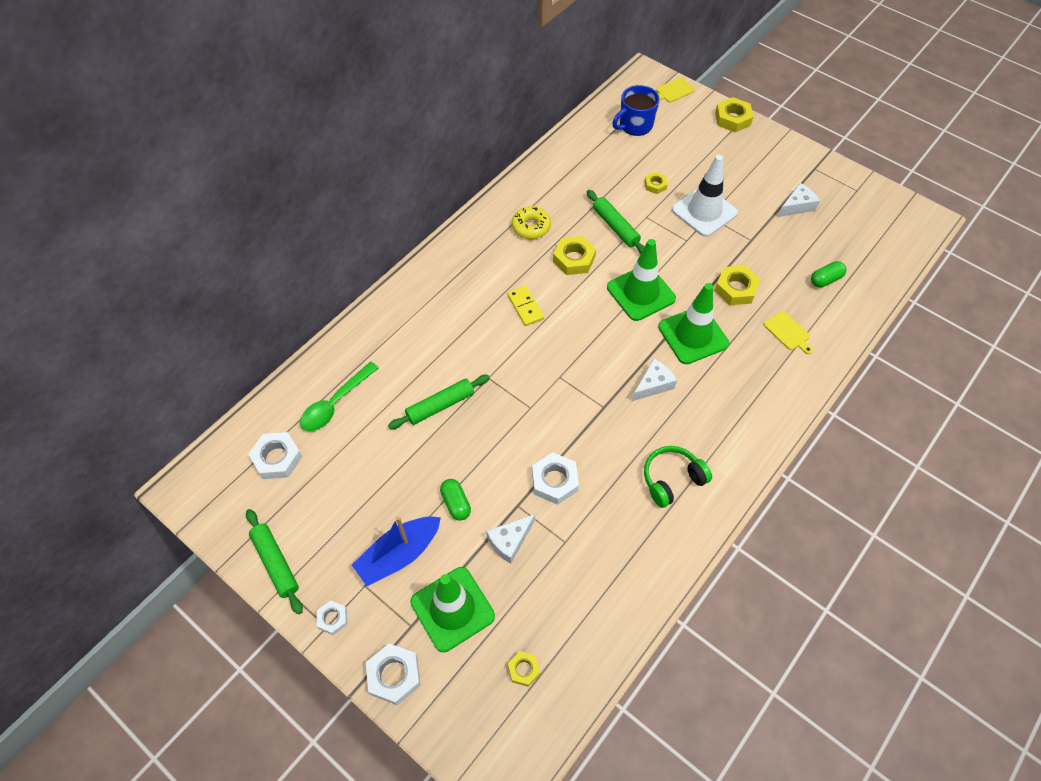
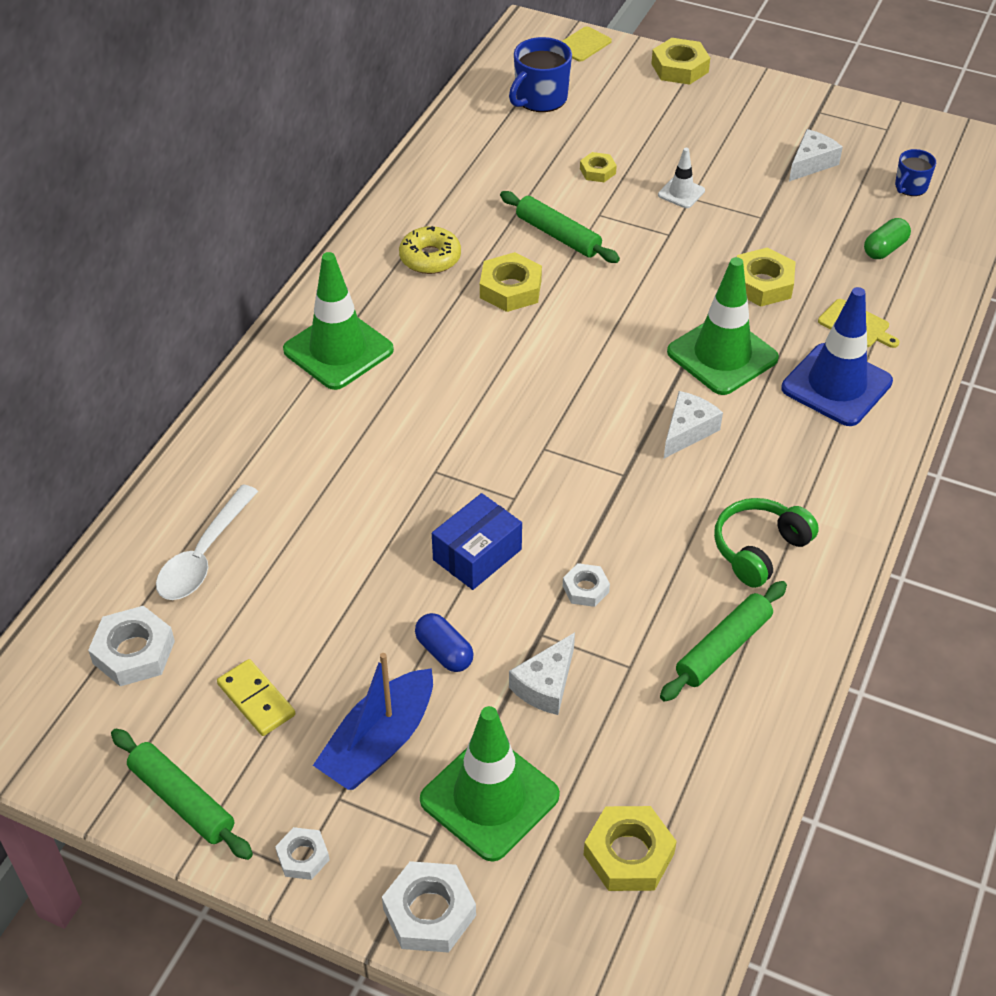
camera: 15 degrees left, 10 degrees down
green spoon [300,362,379,431] -> white spoon [156,484,258,600]
green rolling pin [388,375,490,429] -> green rolling pin moved to [660,581,787,702]
green capsule [440,479,471,521] -> blue capsule [415,613,474,672]
yellow domino [507,286,544,326] -> yellow domino moved to [217,659,295,736]
yellow nut [508,651,540,687] -> yellow nut [583,806,677,891], size x1.70
white nut [532,452,579,505] -> white nut [563,563,610,607], size x0.59
green traffic cone [607,239,676,321] -> green traffic cone moved to [283,252,394,390]
white traffic cone [672,155,738,237] -> white traffic cone [658,148,705,208], size x0.48
none -> blue box [432,493,522,590]
none -> blue traffic cone [781,287,893,426]
none -> blue mug [895,149,936,196]

